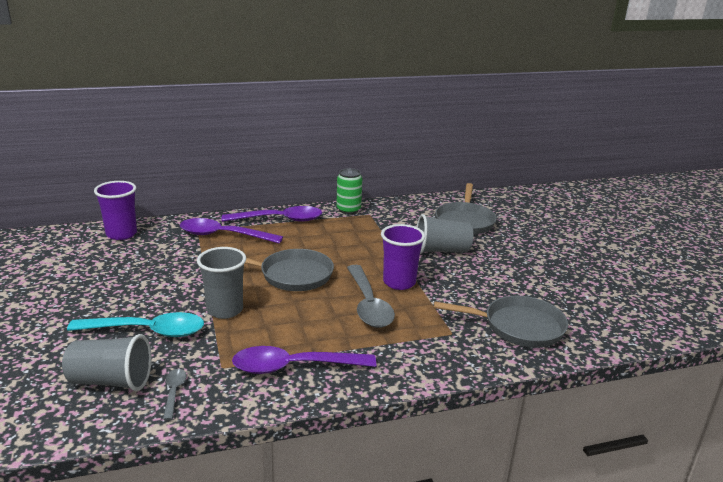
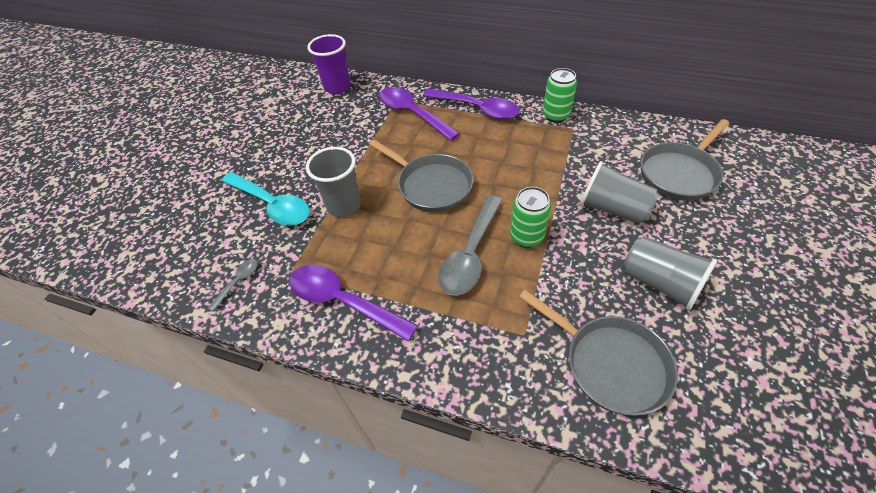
camera: 40 degrees right, 25 degrees up
grey cup [62,334,152,391] -> grey cup moved to [623,236,717,310]
purple cup [381,224,425,290] -> green can [510,187,551,248]

